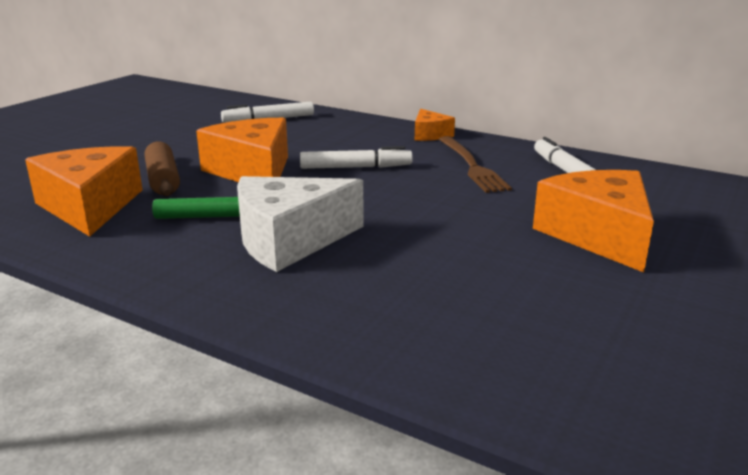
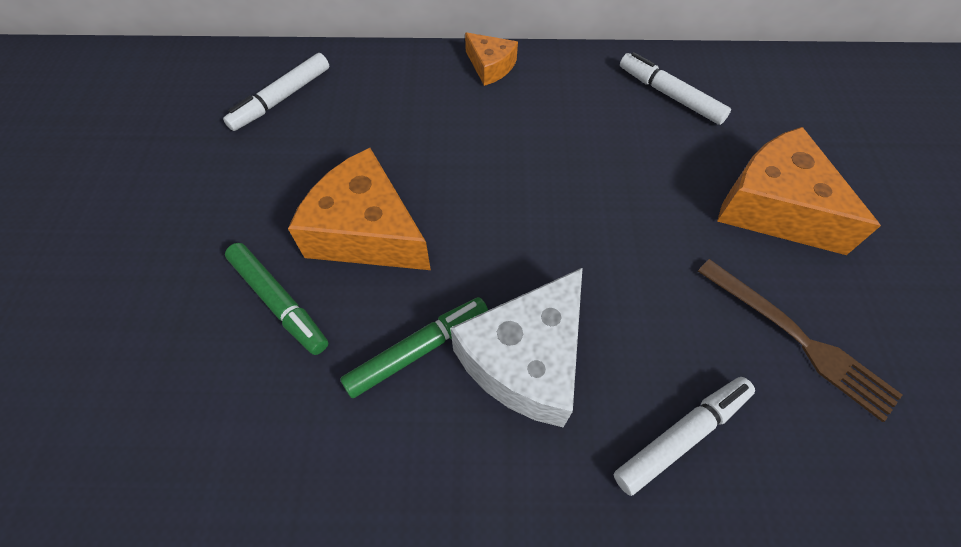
camera: 30 degrees left, 35 degrees up
orange cheese [25,146,143,237] -> none
brown rolling pin [144,141,180,196] -> green marker [225,243,328,355]
white marker [300,146,413,169] -> white marker moved to [614,377,755,496]
brown fork [439,136,512,193] -> brown fork moved to [698,259,902,422]

